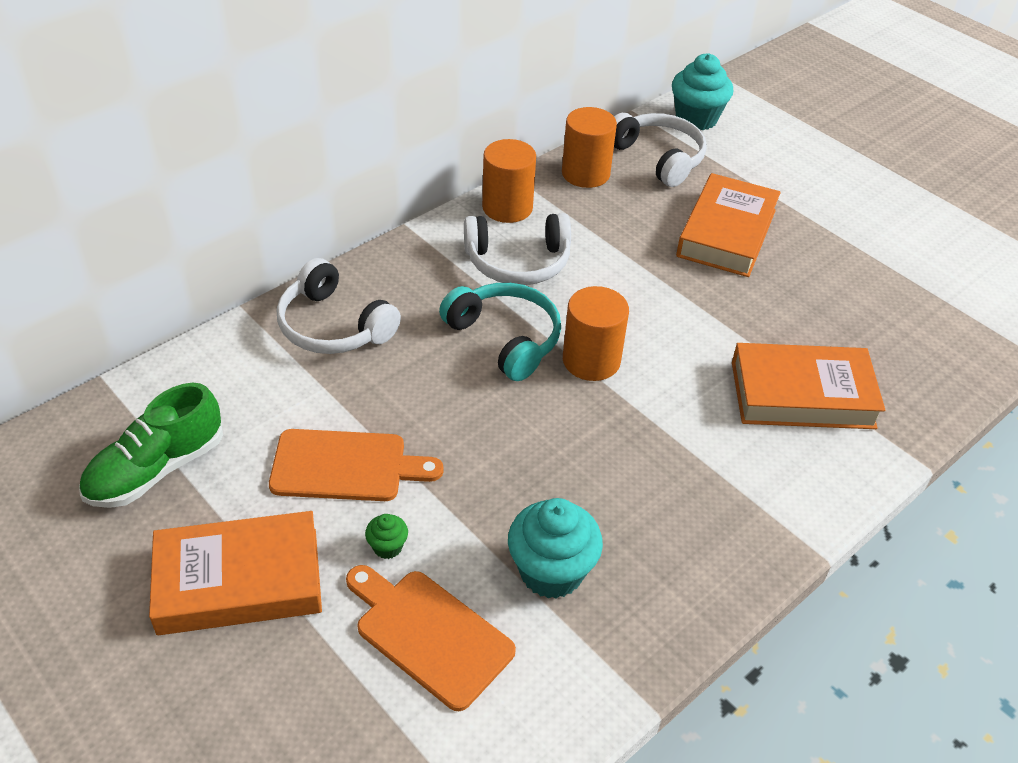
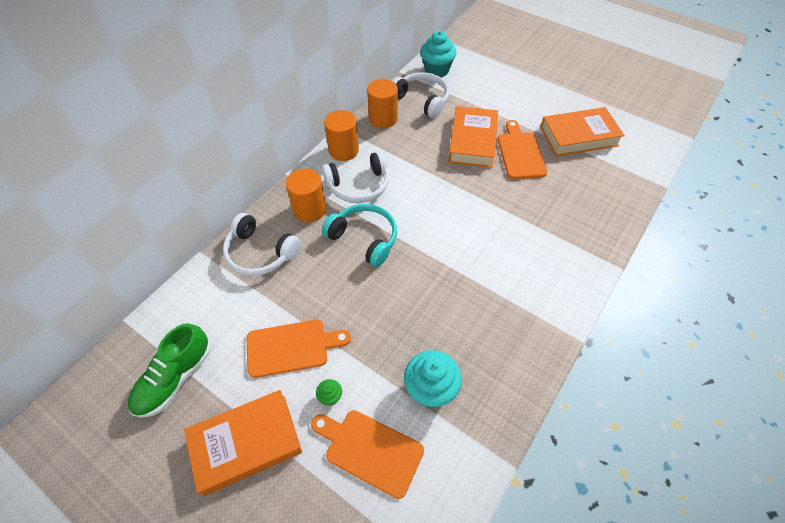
camera: 10 degrees left, 10 degrees up
orange cylinder [563,286,629,381] -> orange cylinder moved to [286,168,326,222]
orange book [732,343,885,429] -> orange book moved to [540,107,625,156]
none -> orange cutting board [497,120,547,179]

